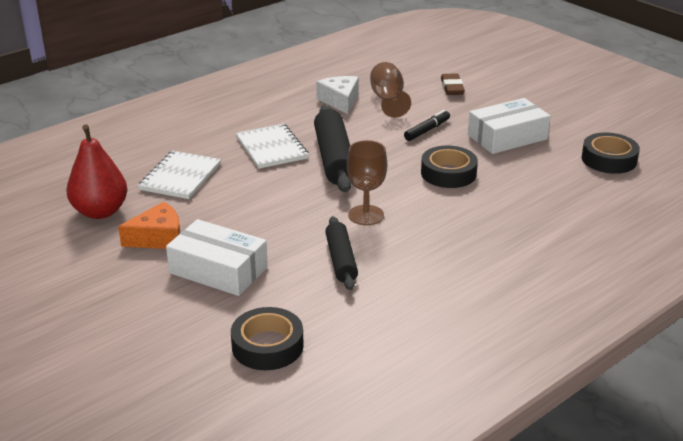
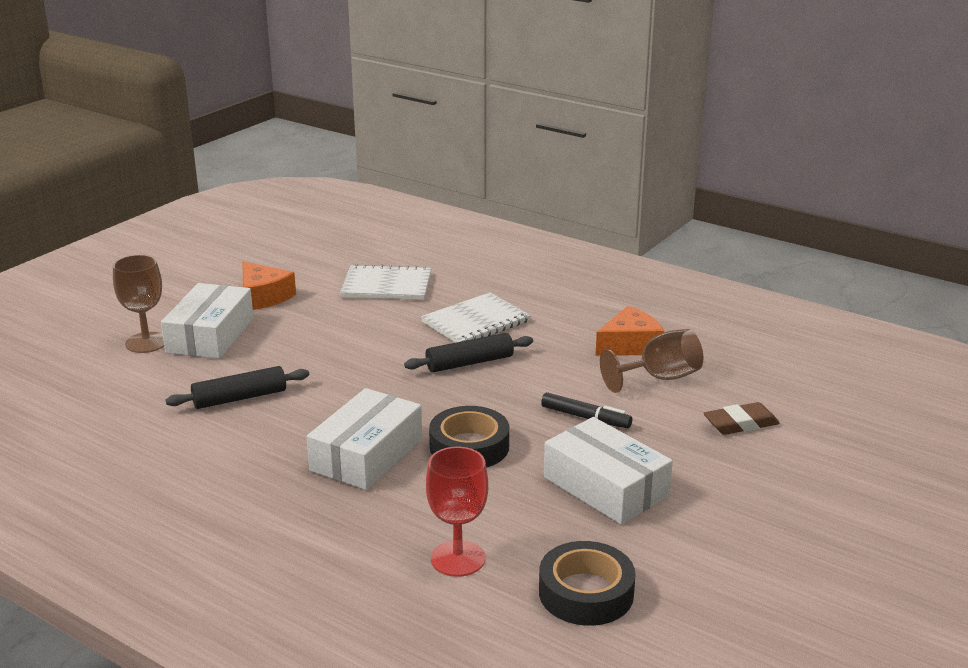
camera: 75 degrees right, 5 degrees down
red pear [67,124,127,219] -> none
black tape [231,307,304,370] -> none
black rolling pin [314,105,352,192] -> black rolling pin [404,333,533,372], size x0.62
white cheese [316,76,359,114] -> orange cheese [595,306,664,356]
brown goblet [347,140,387,225] -> brown goblet moved to [113,255,164,353]
none -> white box [307,388,422,490]
none -> red goblet [426,447,488,577]

